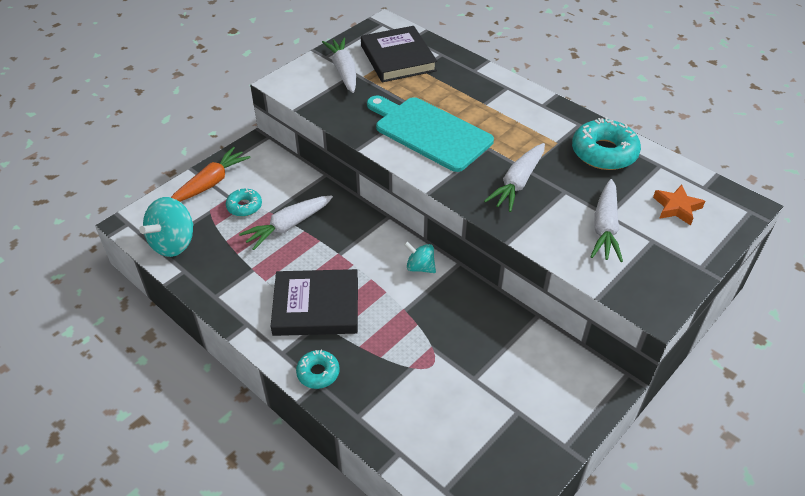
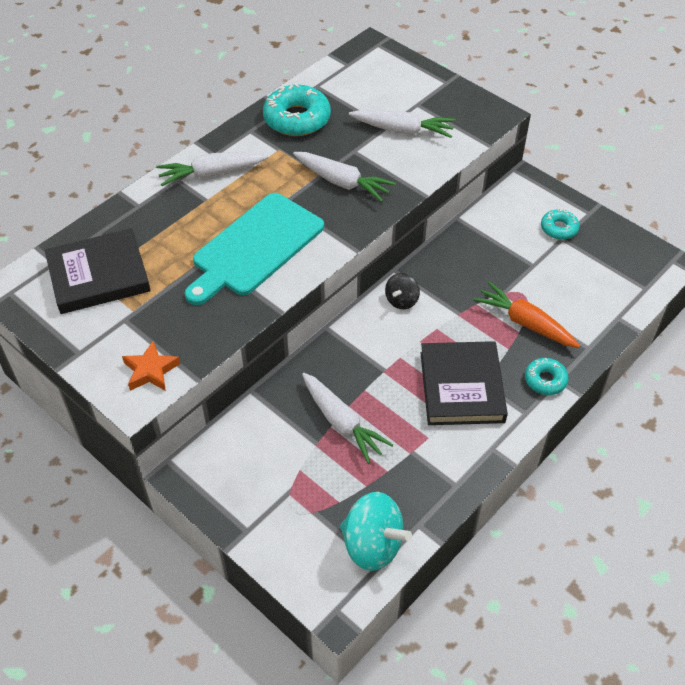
camera: 90 degrees left, 5 degrees up
orange carrot [171,147,251,202] -> orange carrot moved to [474,282,580,348]
turquoise donut [226,188,262,216] -> turquoise donut moved to [541,209,580,240]
white carrot [322,38,356,93] -> white carrot moved to [156,152,268,186]
turquoise spinning top [404,242,436,273] -> black spinning top [385,273,420,309]
orange star [653,185,705,226] -> orange star moved to [122,341,181,391]

